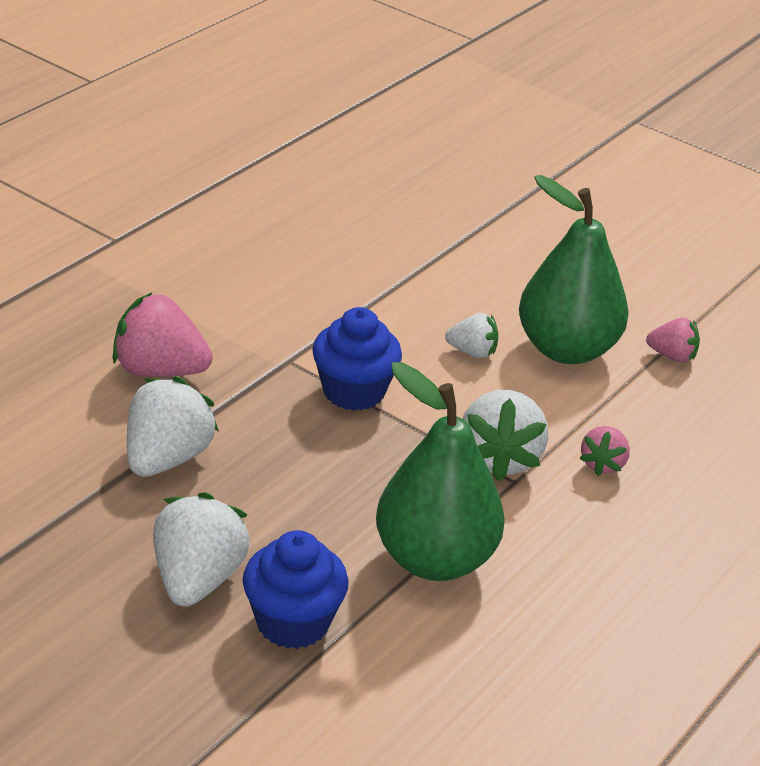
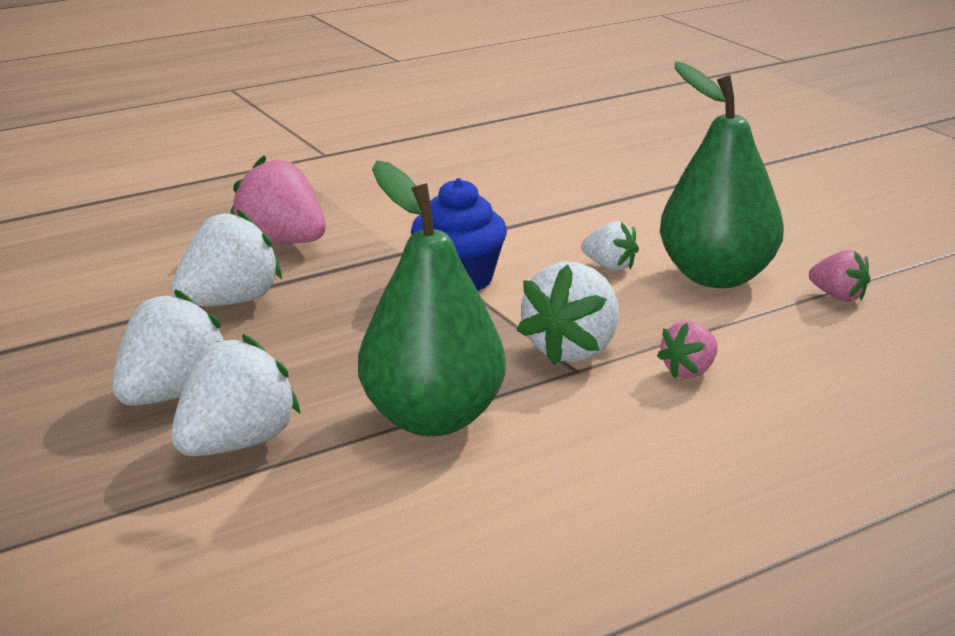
camera: 25 degrees right, 10 degrees down
blue cupcake [243,530,349,649] -> white strawberry [171,334,301,456]

